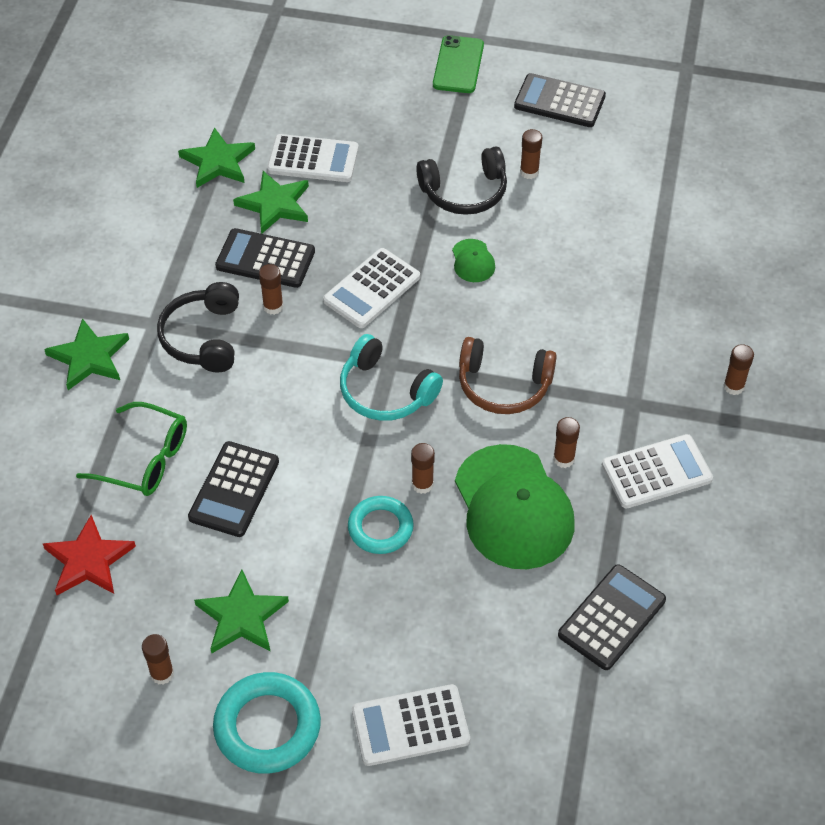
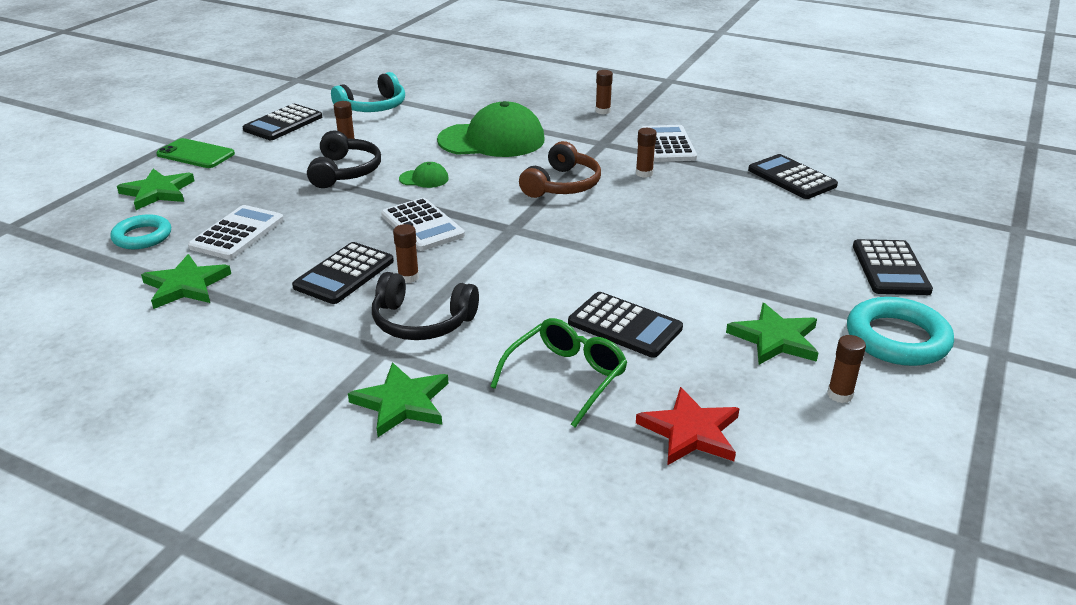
camera: 75 degrees left, 20 degrees down
green star [233,171,309,234] -> green star moved to [117,169,195,210]
turquoise headphones [340,334,443,421] -> turquoise headphones moved to [331,72,405,112]
turquoise ring [348,496,414,554] -> turquoise ring moved to [110,214,171,249]
white calculator [352,684,470,766] -> black calculator [853,239,933,295]
brown glue stick [411,443,435,494] -> none
green cap [455,444,575,569] -> green cap moved to [437,101,545,157]

